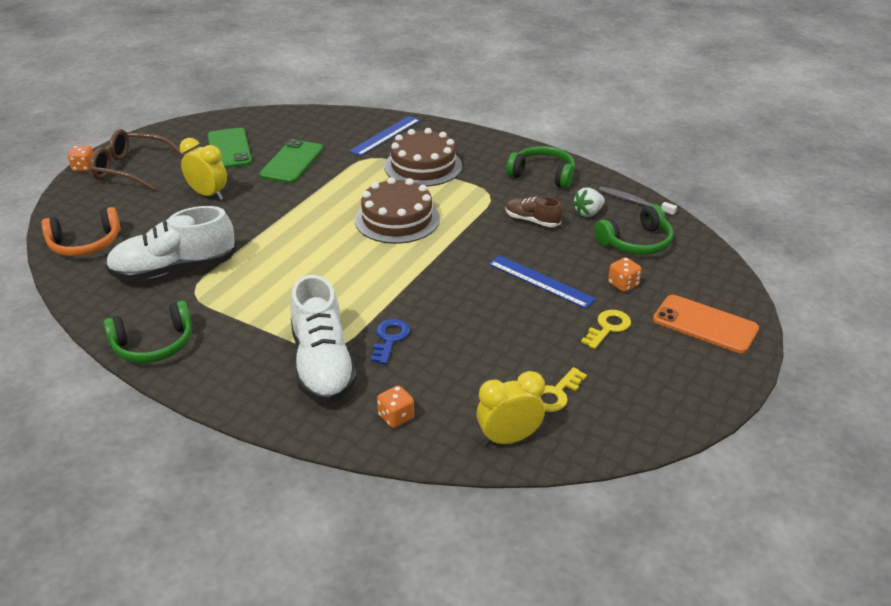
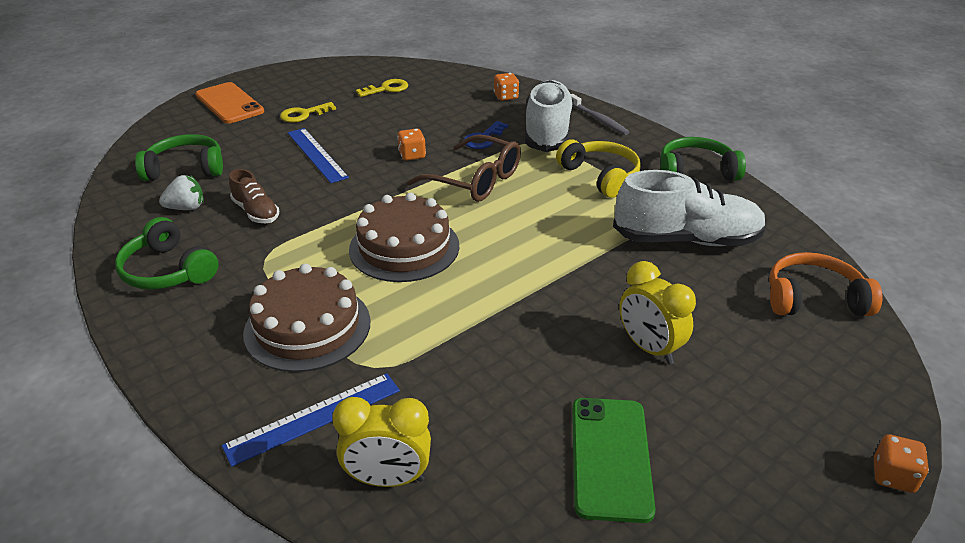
camera: 160 degrees left, 0 degrees up
brown glasses [90,129,185,191] -> brown glasses moved to [407,134,521,202]
green phone [259,139,323,183] -> none
yellow clock [477,371,545,446] -> yellow clock moved to [332,397,431,487]
grey toothbrush [599,186,677,216] -> grey toothbrush moved to [571,94,629,135]
orange dice [608,257,641,292] -> orange dice moved to [397,128,426,161]
none -> yellow headphones [556,139,641,198]

